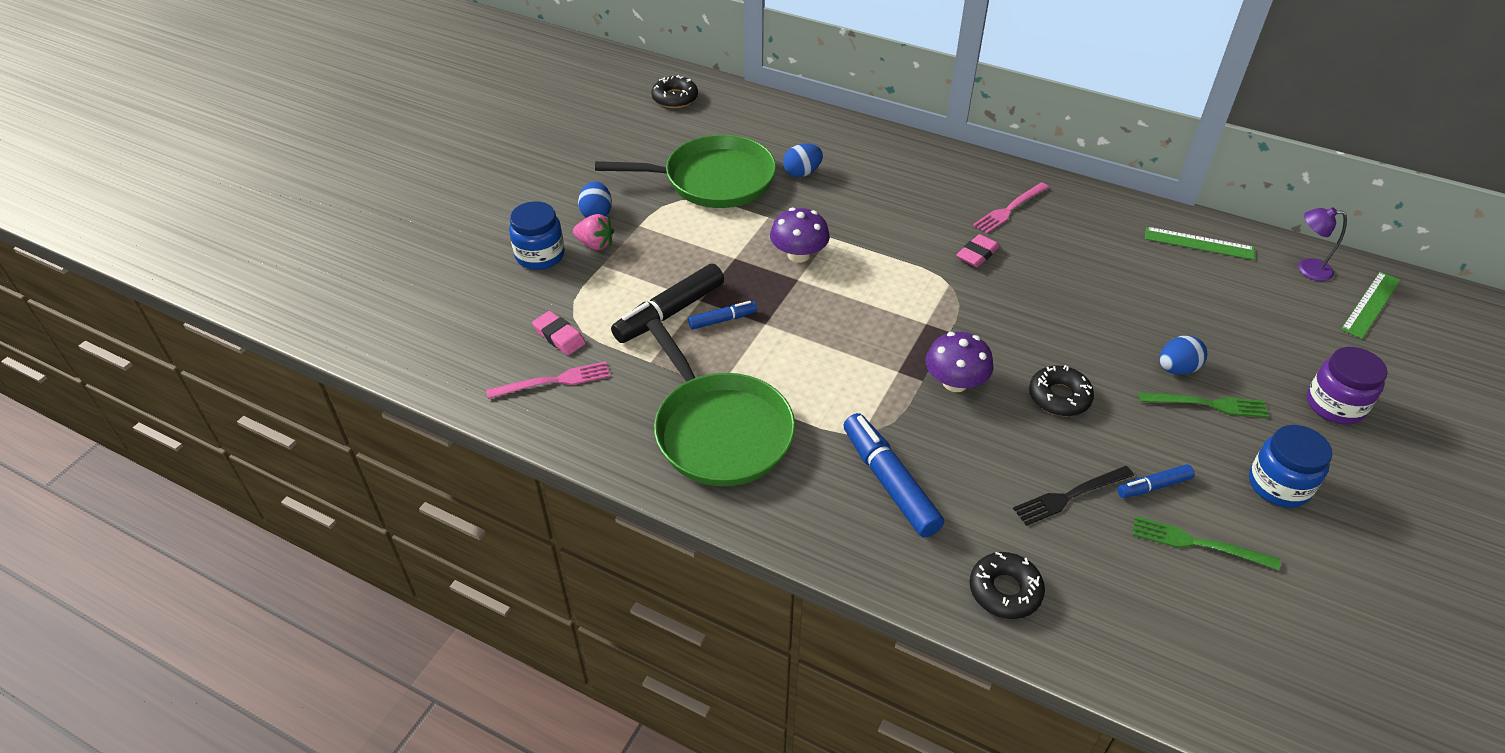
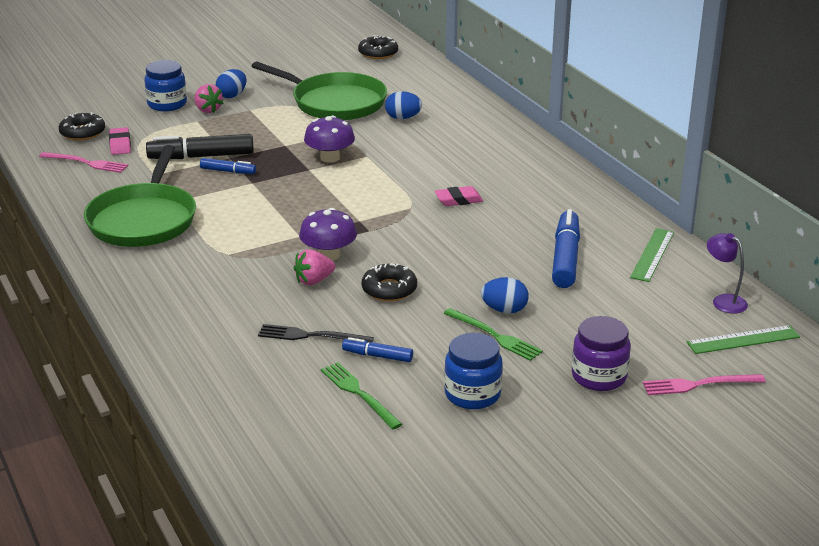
camera: 35 degrees right, 15 degrees down
blue marker [844,413,944,537] -> blue marker moved to [552,209,580,288]
black donut [970,552,1045,619] -> black donut moved to [59,112,105,141]
pink fork [973,182,1049,234] -> pink fork moved to [643,374,766,395]
green ruler [1145,227,1255,260] -> green ruler turned 60 degrees clockwise [630,228,674,282]
none -> pink strawberry [293,249,335,285]

